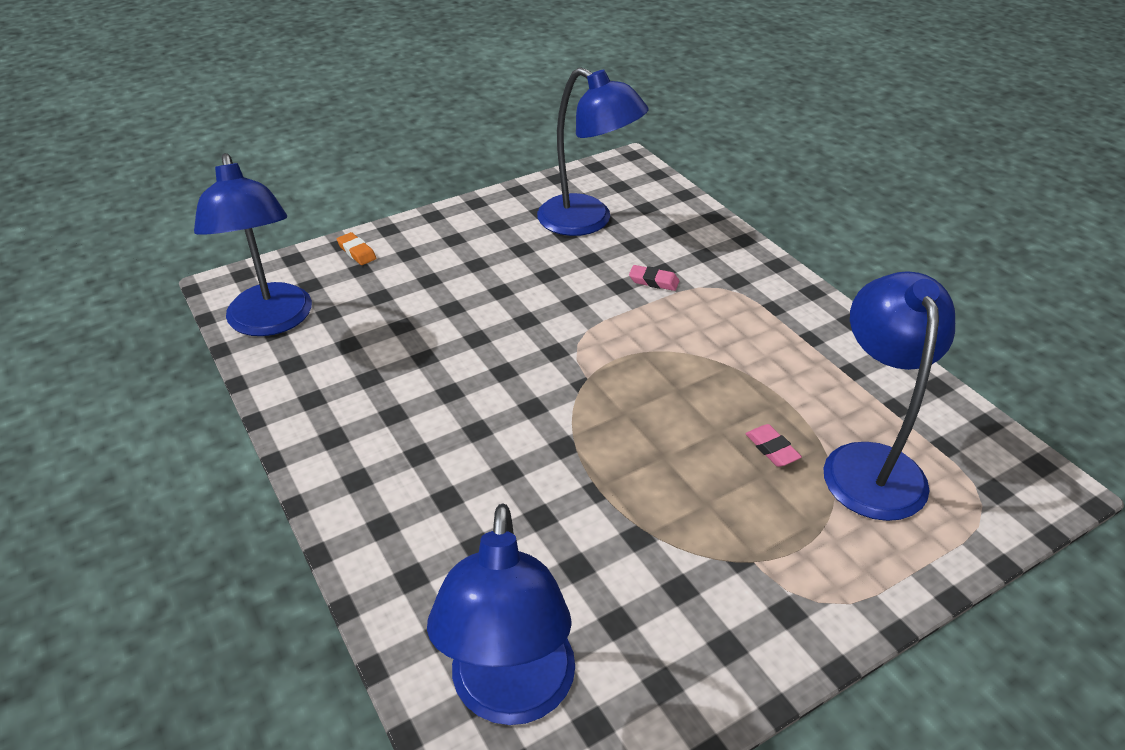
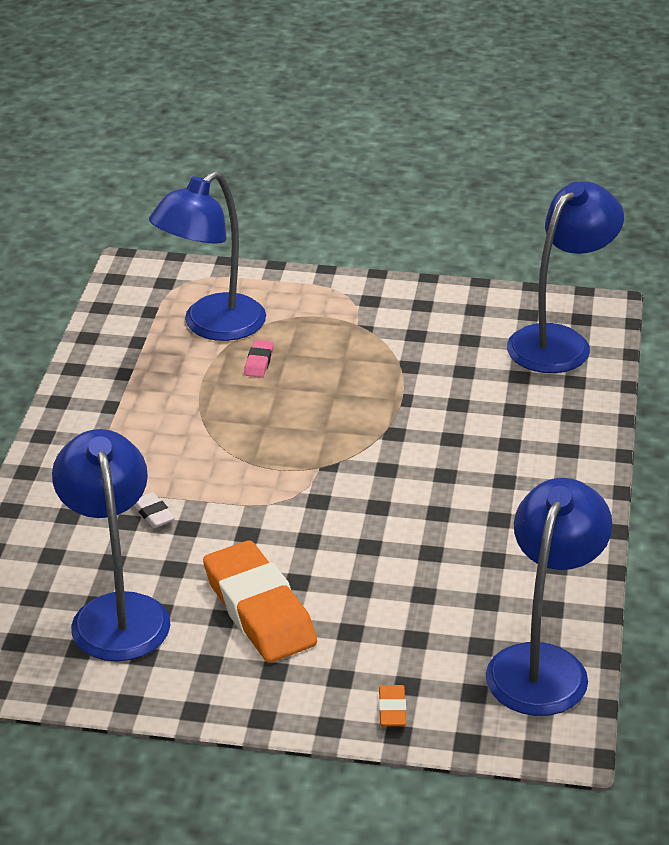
camera: 140 degrees left, 5 degrees down
pink eraser [629,265,679,291] -> white eraser [134,492,175,528]
none -> orange eraser [203,540,317,663]

